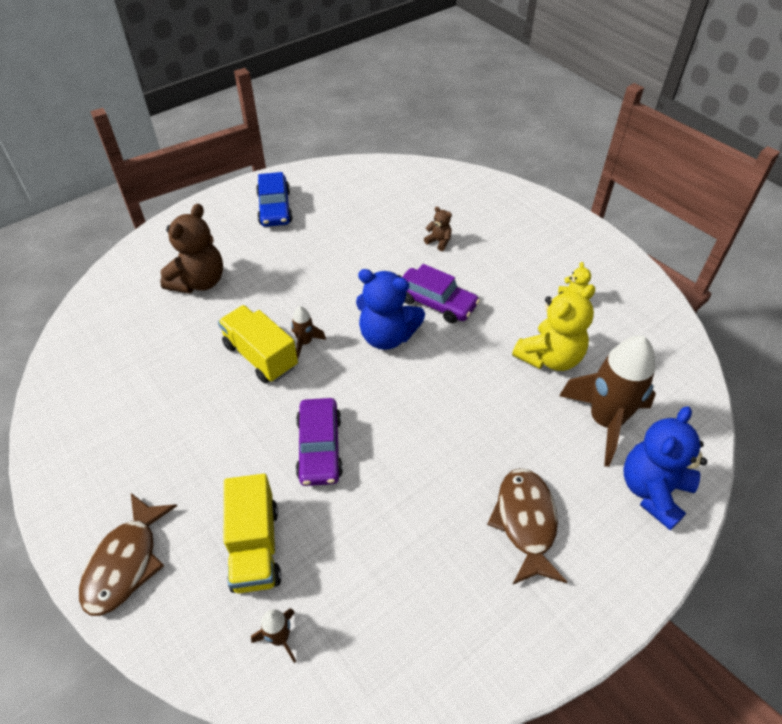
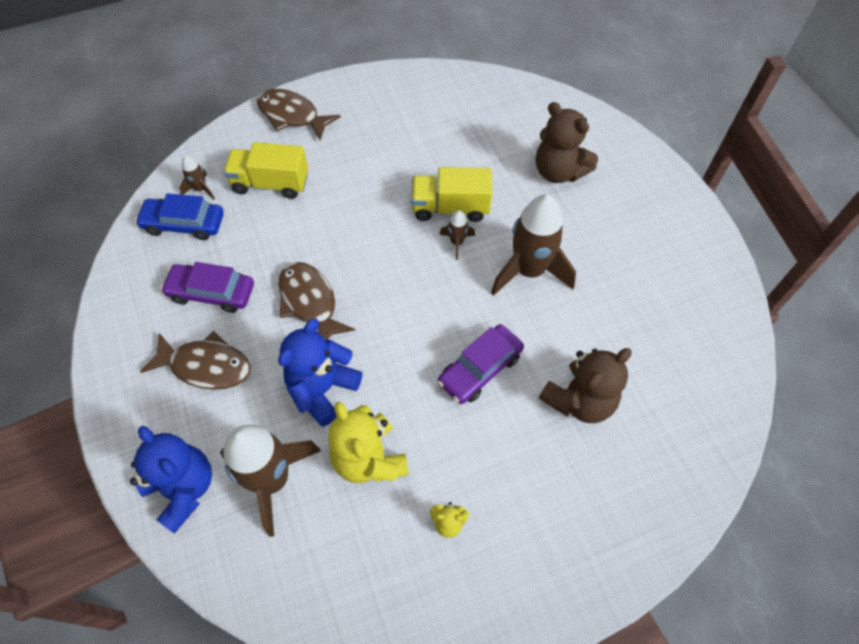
camera: 105 degrees right, 10 degrees up
yellow truck [218,305,298,384] -> yellow truck turned 150 degrees counterclockwise [411,167,492,222]
blue car [256,172,293,227] -> blue car moved to [135,193,224,240]
purple car [296,398,343,486] -> purple car moved to [161,262,254,313]
blue teddy bear [356,269,425,350] -> blue teddy bear moved to [278,318,362,427]
brown teddy bear [424,206,452,251] -> brown teddy bear [539,348,632,423], size x2.18
none -> brown fish [279,262,355,340]
none -> brown rocket [491,194,576,296]

